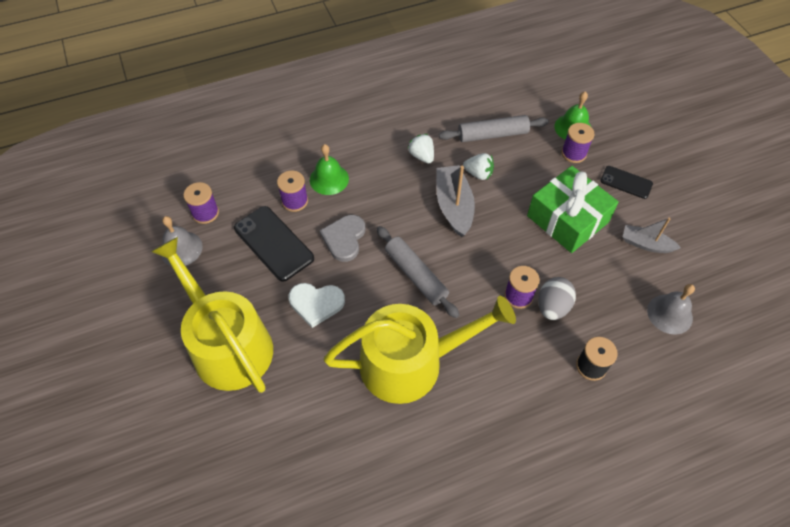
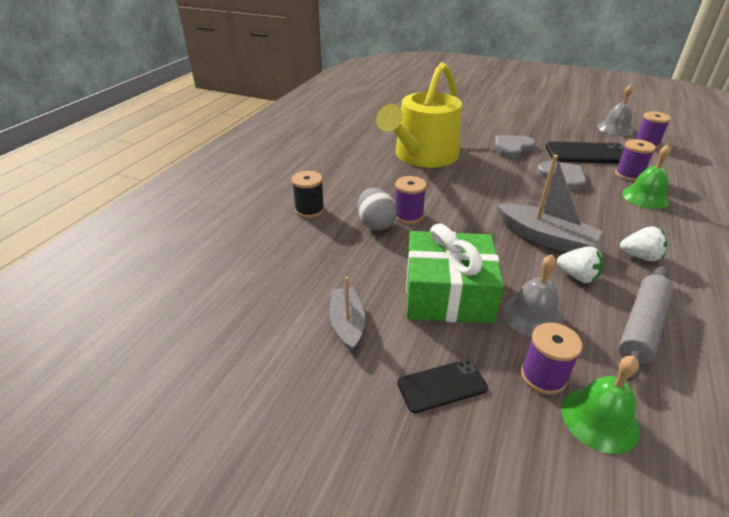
camera: 135 degrees right, 20 degrees down
yellow watering can [151,237,273,393] -> none
white heart [289,283,345,328] -> grey heart [495,135,535,158]
grey rolling pin [377,226,459,318] -> none
white strawberry [463,153,494,180] -> white strawberry turned 120 degrees counterclockwise [557,246,604,283]
grey boat [623,218,681,253] -> grey boat turned 75 degrees counterclockwise [329,277,365,351]
grey bell [647,284,695,334] -> grey bell moved to [502,254,564,337]

